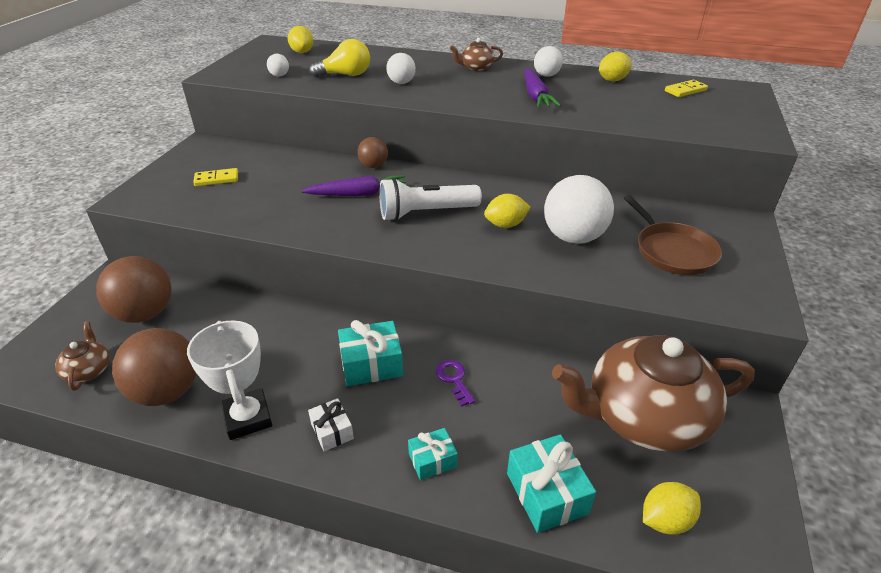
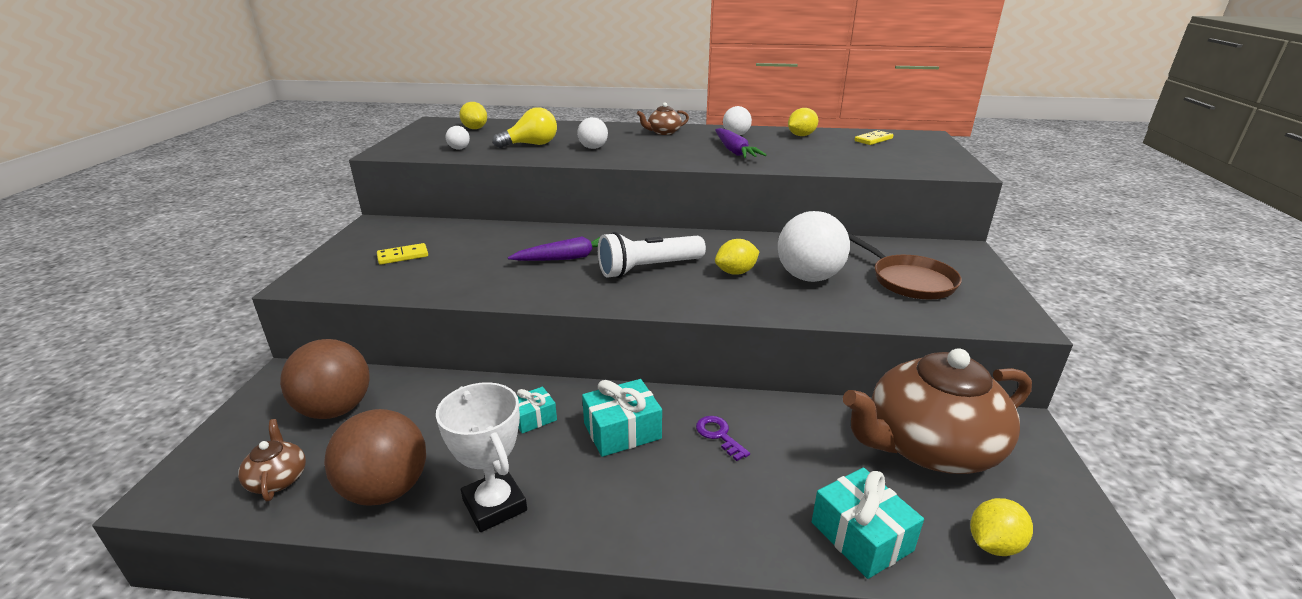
camera: 10 degrees left, 10 degrees down
white gift [308,398,354,451] -> none
brown ball [357,137,388,168] -> none
turquoise gift [408,428,458,480] -> turquoise gift moved to [517,387,557,434]

